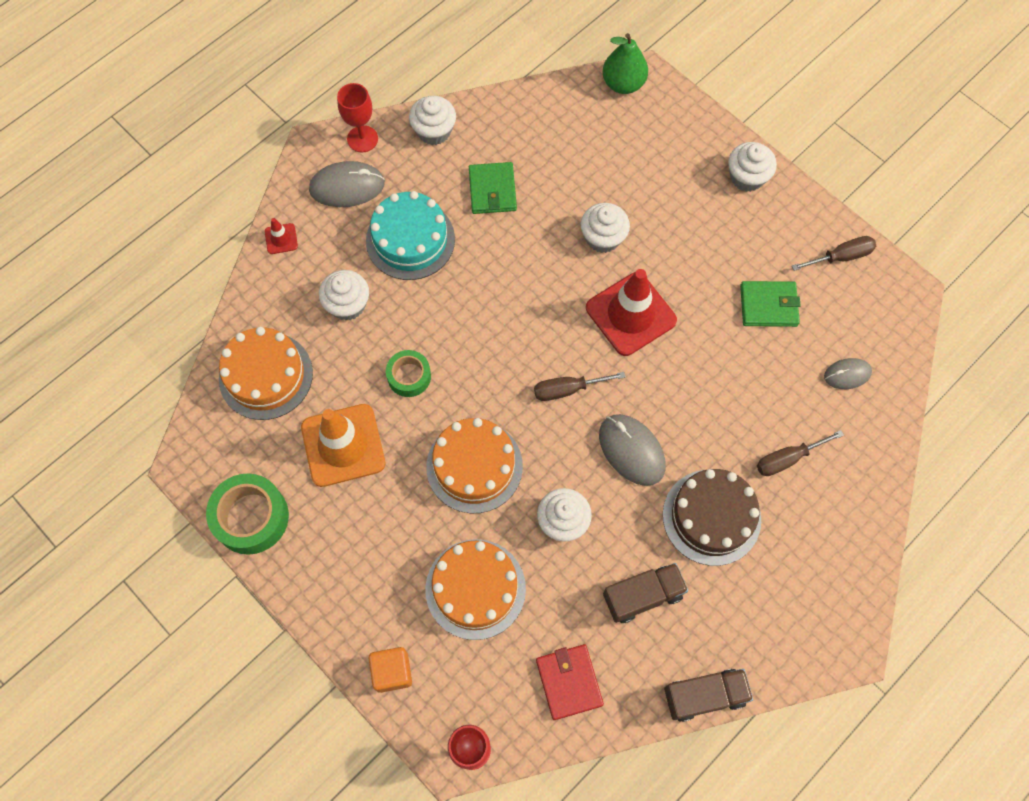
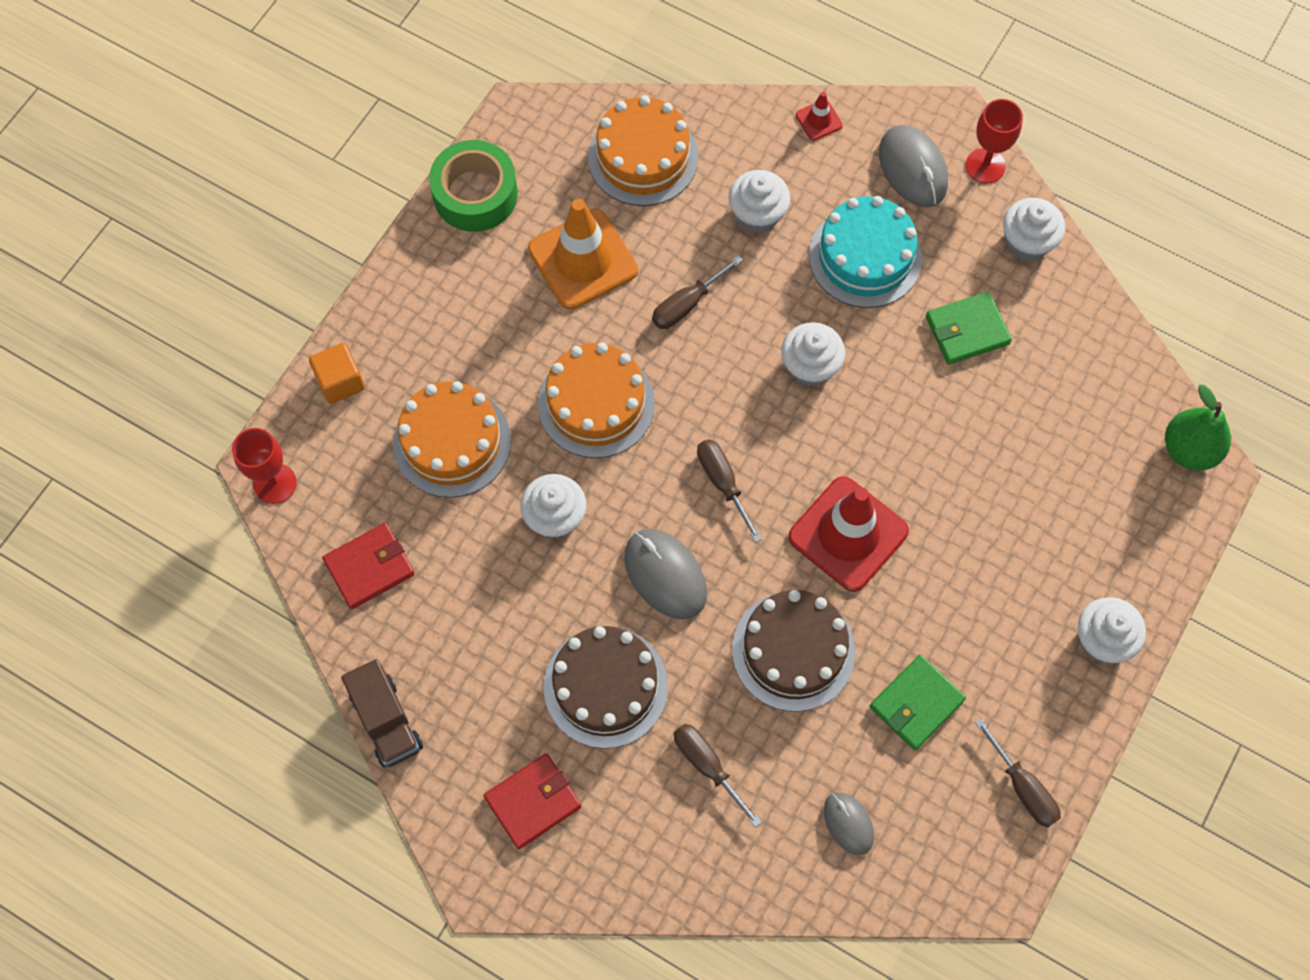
camera: 75 degrees right, 0 degrees up
green tape [386,350,431,397] -> brown screwdriver [652,255,743,329]
white cupcake [581,203,630,253] -> white cupcake moved to [781,322,845,386]
grey mouse [599,414,666,486] -> grey mouse turned 75 degrees counterclockwise [624,529,707,619]
brown truck [603,563,688,623] -> none
green wallet [740,281,801,327] -> green wallet turned 60 degrees clockwise [870,655,966,750]
none -> red wallet [484,753,581,849]
none -> brown cake [732,590,855,712]

